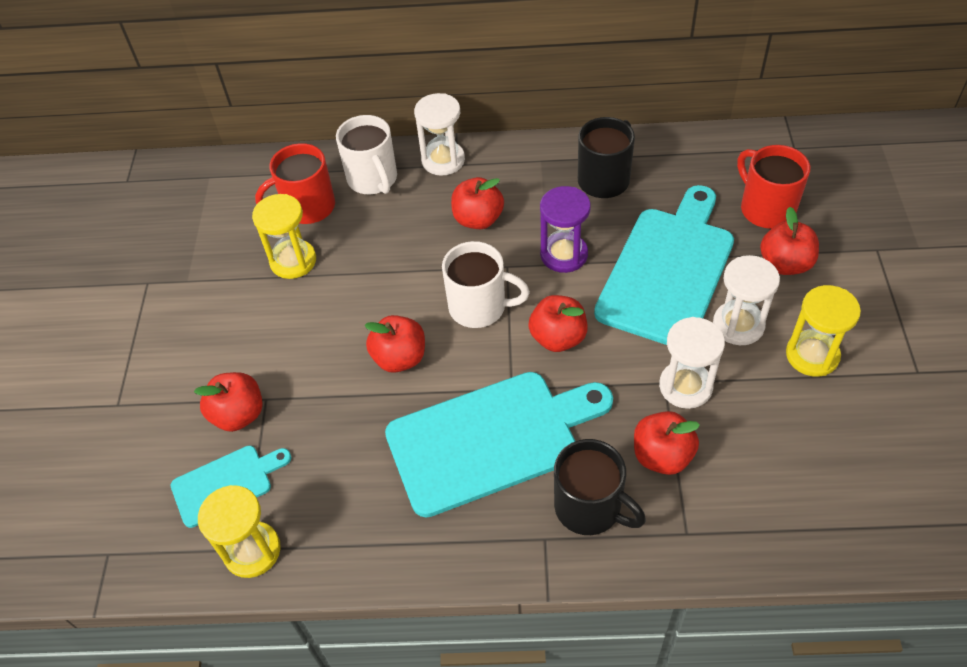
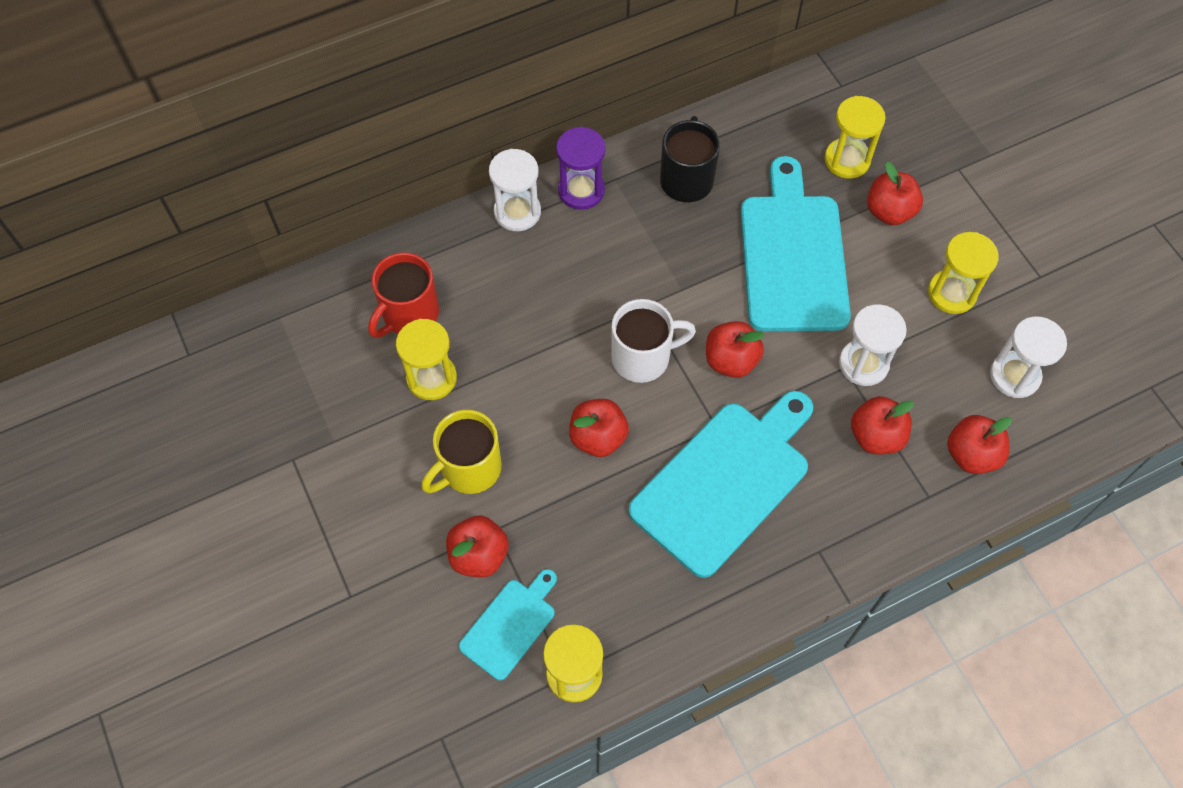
camera: 30 degrees left, 10 degrees up
white mug [336,115,397,194] -> none
red apple [451,177,504,229] -> red apple moved to [947,415,1012,474]
purple hourglass [540,186,591,273] -> purple hourglass moved to [556,127,605,210]
black mug [554,439,646,535] -> none
white hourglass [713,255,780,345] -> white hourglass moved to [990,316,1067,398]
red mug [737,145,810,229] -> yellow hourglass [824,96,886,179]
none -> yellow mug [422,410,502,494]

